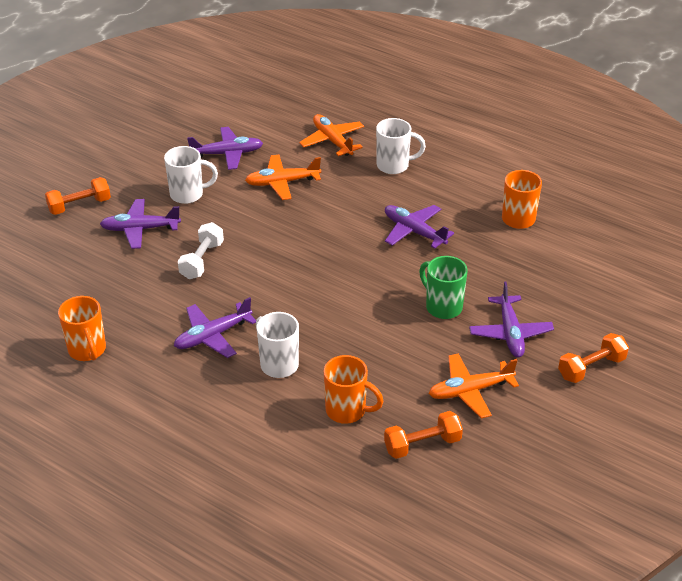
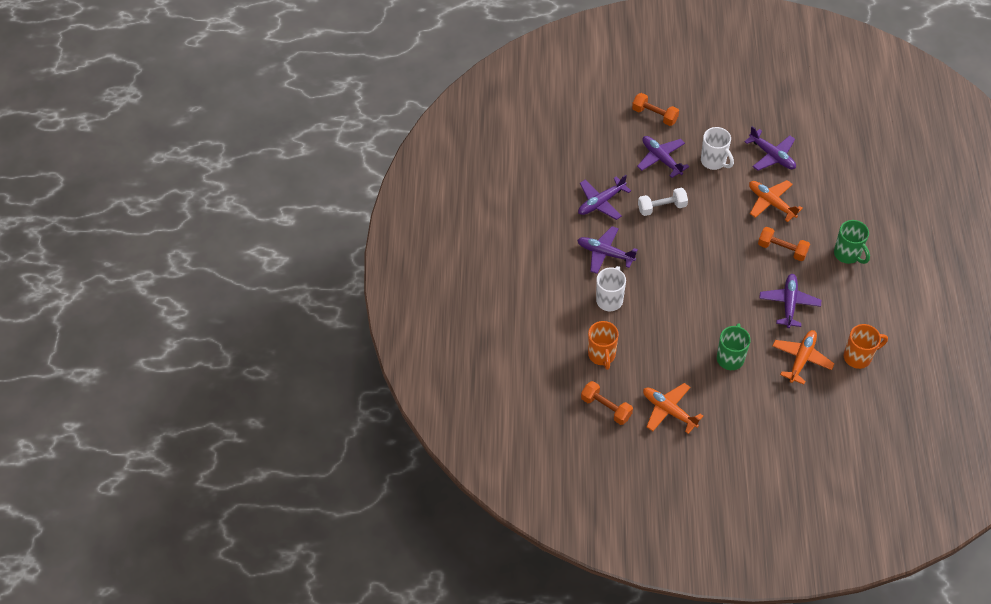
camera: 60 degrees right, 15 degrees up
orange mug [58,296,106,361] -> none
orange plane [299,114,364,156] -> orange plane moved to [773,330,834,385]
white mug [376,118,426,174] -> green mug [834,220,870,264]
purple plane [469,282,554,358] -> purple plane moved to [578,175,631,220]
orange dumbbell [558,333,629,383] -> orange dumbbell moved to [758,227,810,261]

